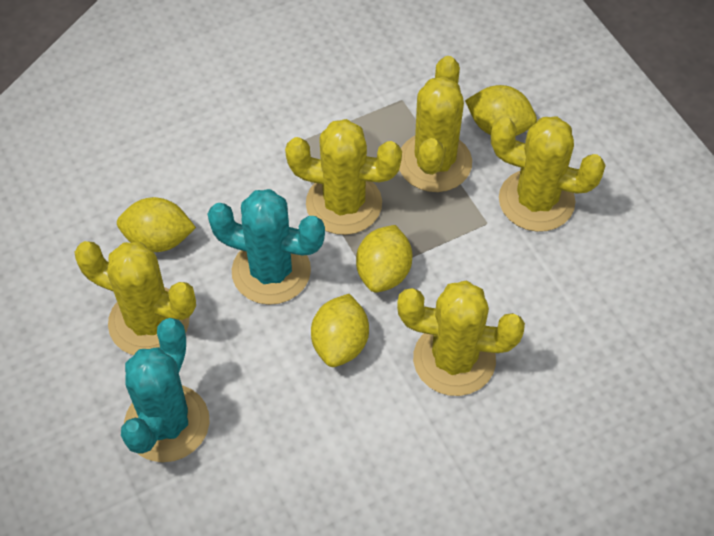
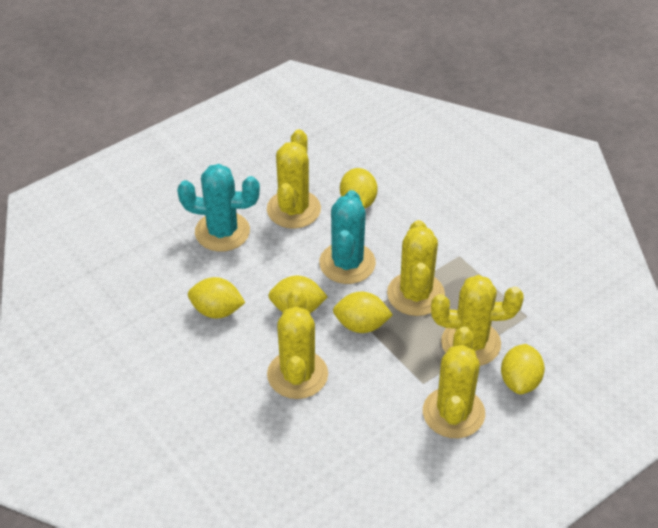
camera: 80 degrees right, 10 degrees down
none -> yellow lemon [188,277,245,318]

